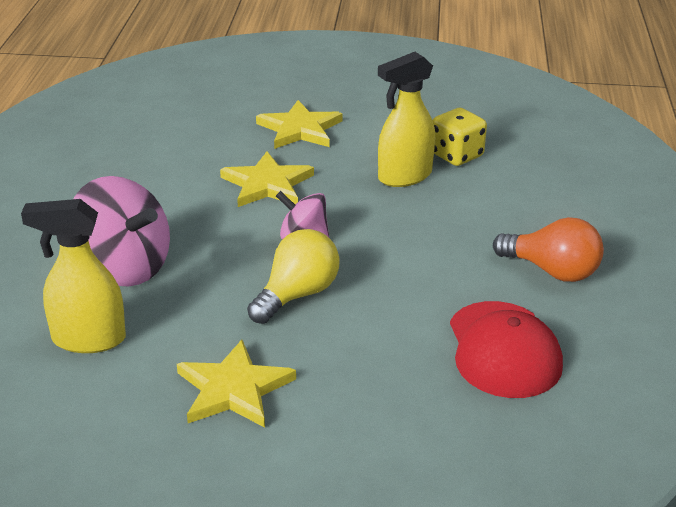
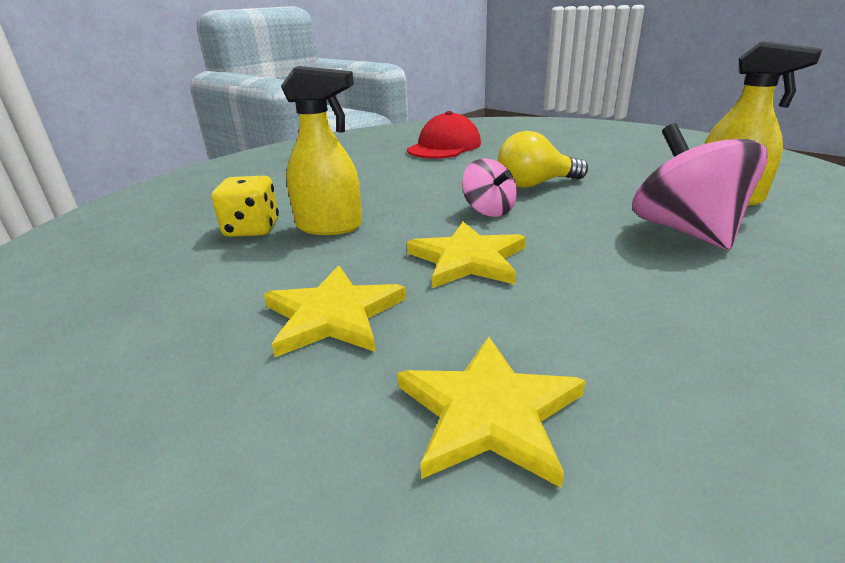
camera: 140 degrees left, 5 degrees down
yellow star [177,339,296,428] -> yellow star moved to [397,336,585,488]
orange light bulb [493,217,604,282] -> none

